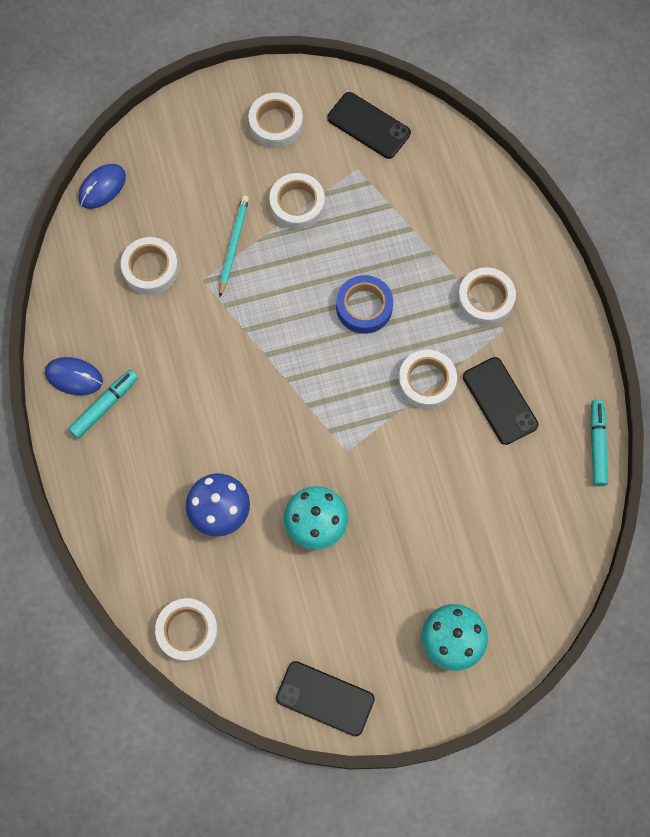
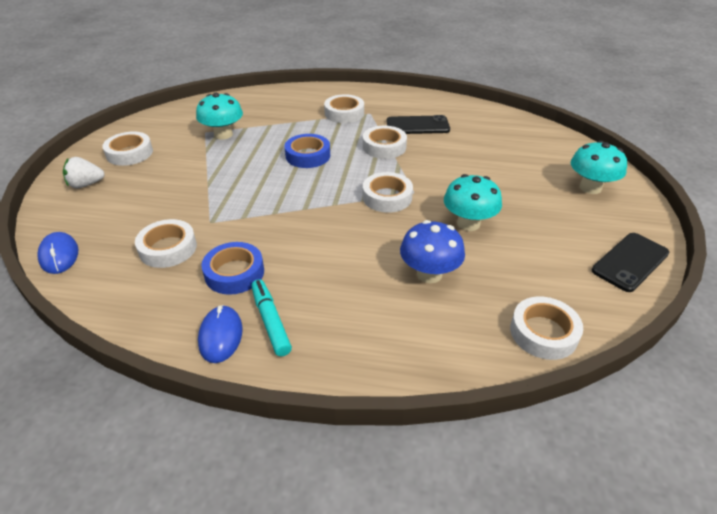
camera: 65 degrees left, 30 degrees down
blue mouse [45,357,103,395] -> blue mouse turned 45 degrees counterclockwise [198,305,242,363]
turquoise pencil [219,195,249,297] -> none
white tape [269,173,325,230] -> white tape moved to [363,172,413,213]
black phone [327,92,411,159] -> none
turquoise marker [590,400,608,486] -> none
none -> white strawberry [63,157,105,188]
none -> turquoise mushroom [196,93,243,140]
none -> blue tape [201,242,264,295]

